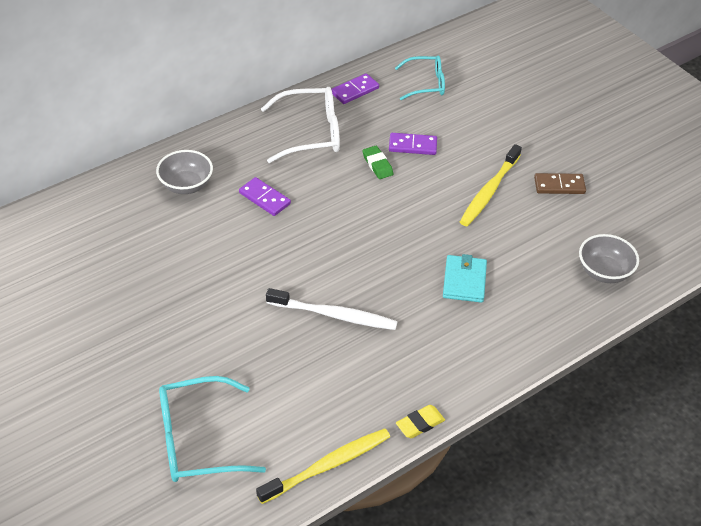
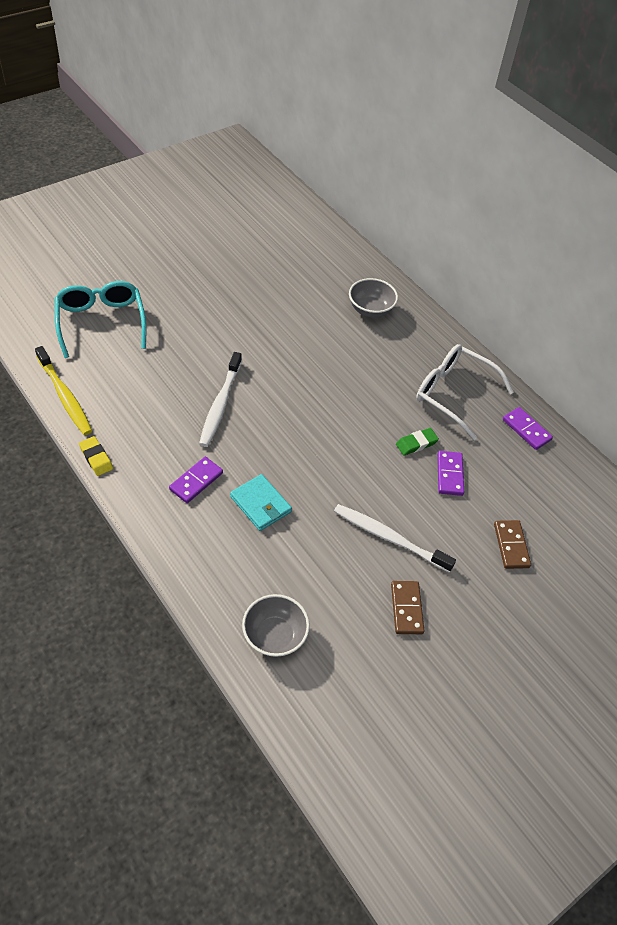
camera: 85 degrees right, 5 degrees up
purple domino [239,177,291,216] -> purple domino moved to [169,457,223,503]
white glasses [261,87,340,163] -> white glasses turned 135 degrees clockwise [416,344,514,440]
turquoise glasses [395,55,445,100] -> none
turquoise wallet [443,254,487,303] -> turquoise wallet turned 45 degrees clockwise [230,474,292,531]
yellow toothbrush [460,144,522,226] -> white toothbrush [334,504,456,572]
none -> brown domino [494,520,531,569]

